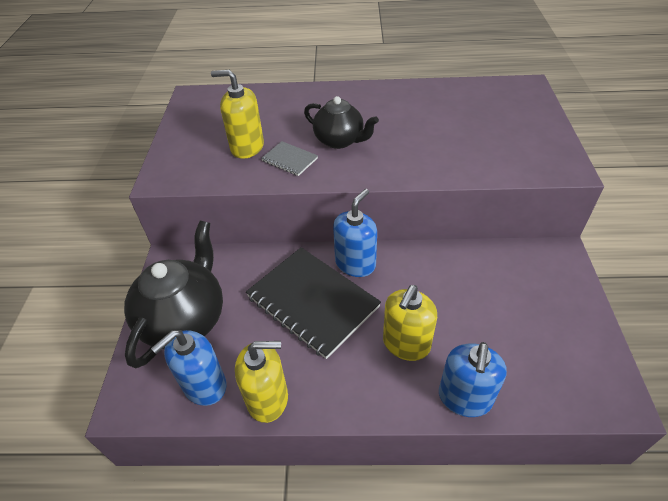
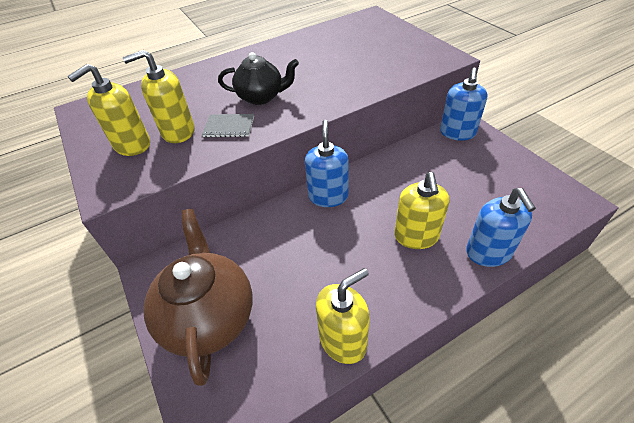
camera: 30 degrees left, 0 degrees up
black teapot [124,221,223,368] -> brown teapot [143,209,253,386]
blue soap dispenser [151,330,227,406] -> blue soap dispenser moved to [440,68,488,141]
black notebook [246,247,381,359] -> none
none -> yellow soap dispenser [68,64,150,156]

